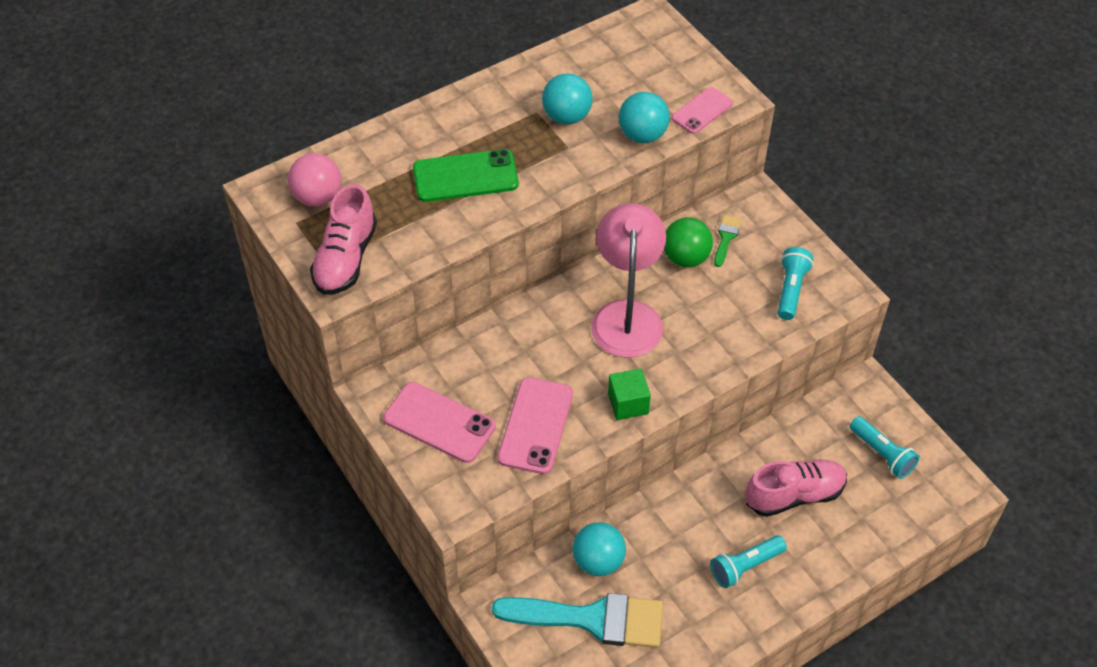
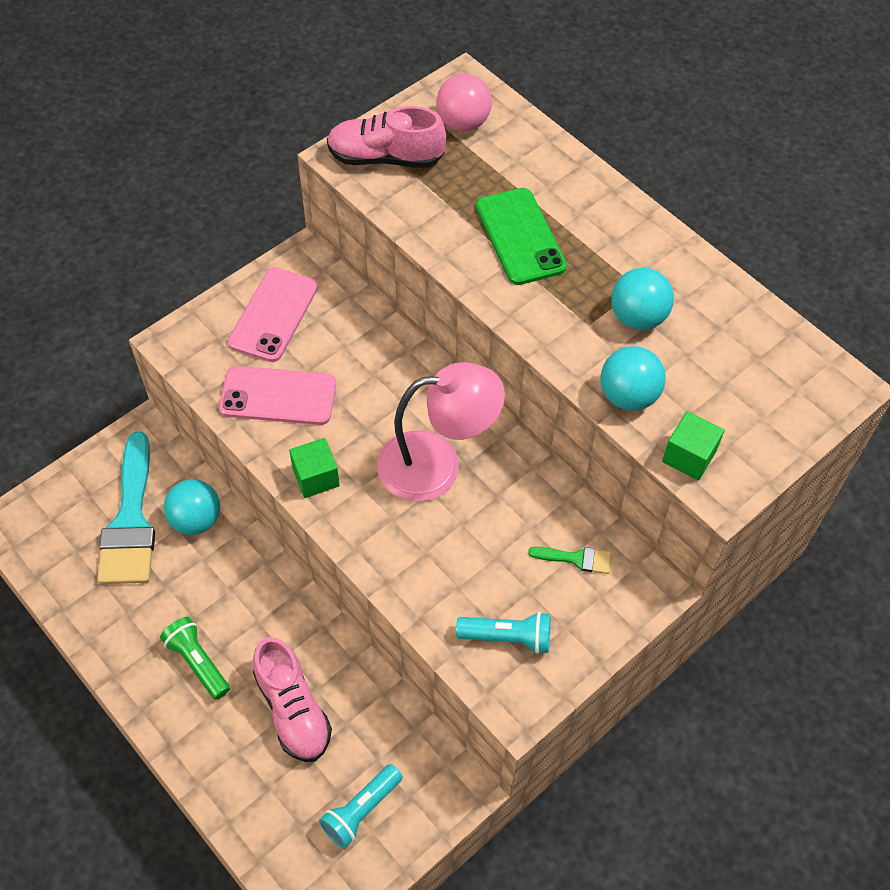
camera: 80 degrees right, 5 degrees up
green ball [664,217,713,267] -> none
pink phone [671,87,733,134] -> green cube [662,411,724,480]
turquoise flashlight [710,535,787,588] -> green flashlight [160,617,230,700]

